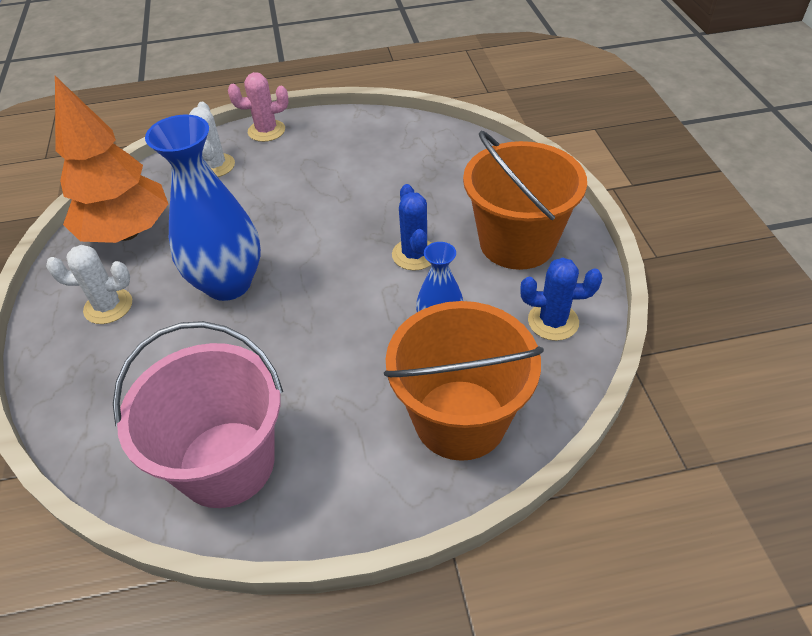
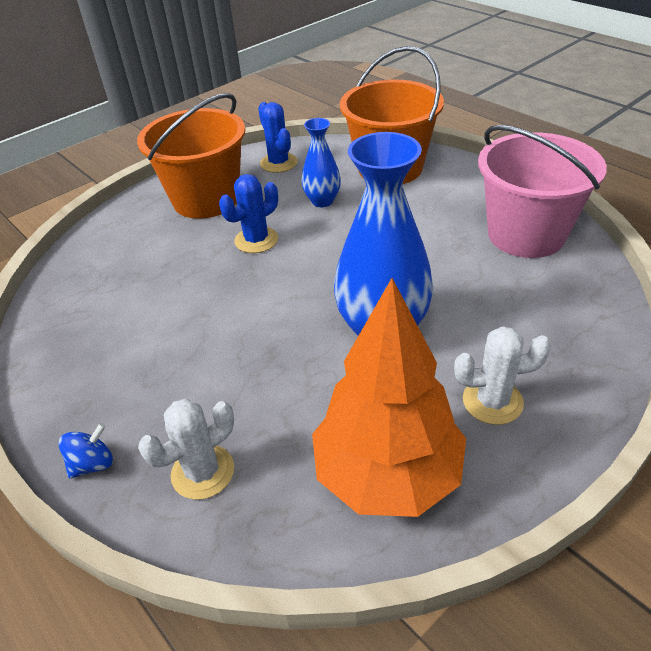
camera: 120 degrees left, 5 degrees down
white cactus [46,245,132,324] -> white cactus turned 60 degrees counterclockwise [454,326,551,425]
pink cactus [228,72,289,142] -> blue spinning top [58,423,113,479]

